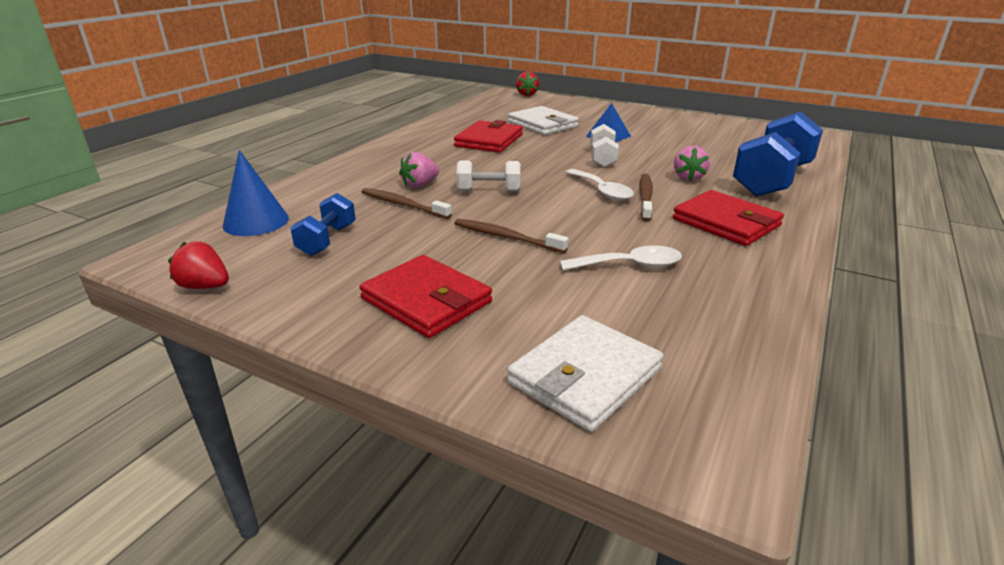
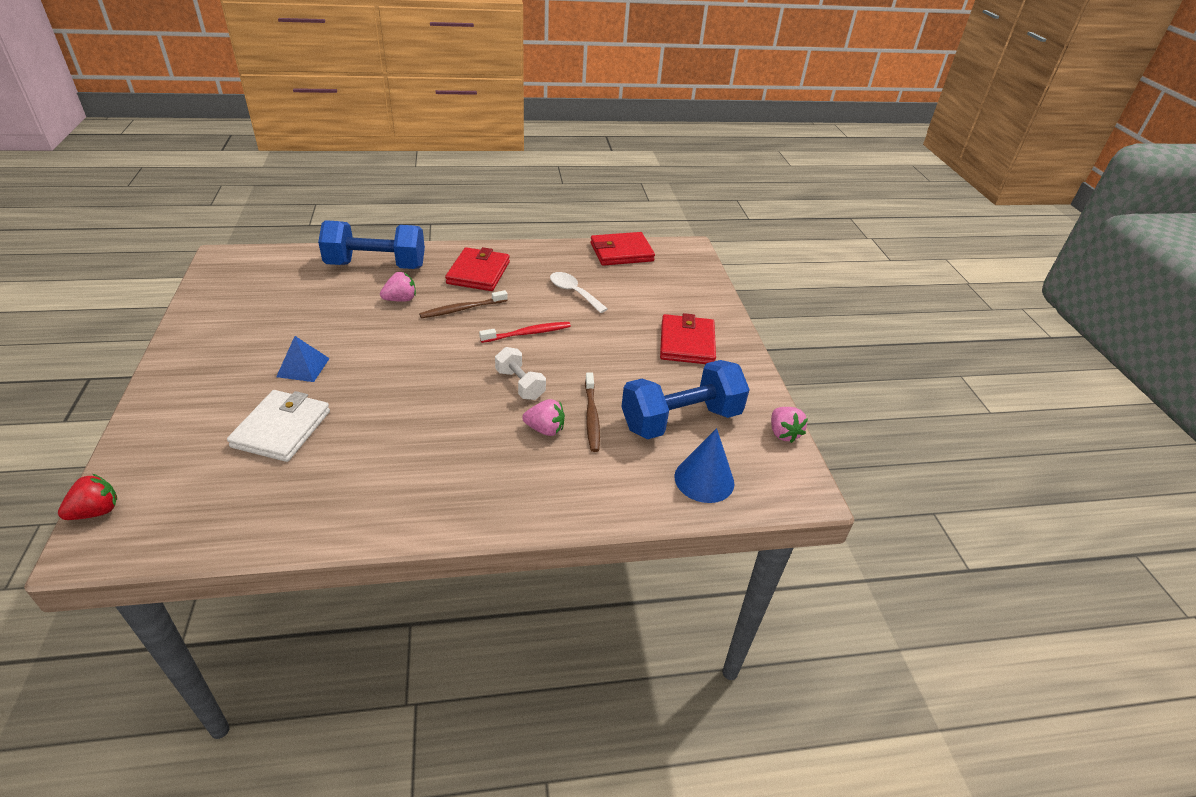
camera: 130 degrees left, 10 degrees up
red strawberry [168,241,229,289] -> pink strawberry [771,407,808,443]
blue dumbbell [290,193,356,256] -> blue dumbbell [621,360,750,439], size x1.90
red wallet [454,120,523,153] -> red wallet moved to [590,232,655,266]
brown toothbrush [454,219,569,253] -> none
white wallet [507,315,664,432] -> none
white spoon [565,169,634,201] -> none
white dumbbell [590,124,619,167] -> none
none -> red toothbrush [479,322,571,343]

